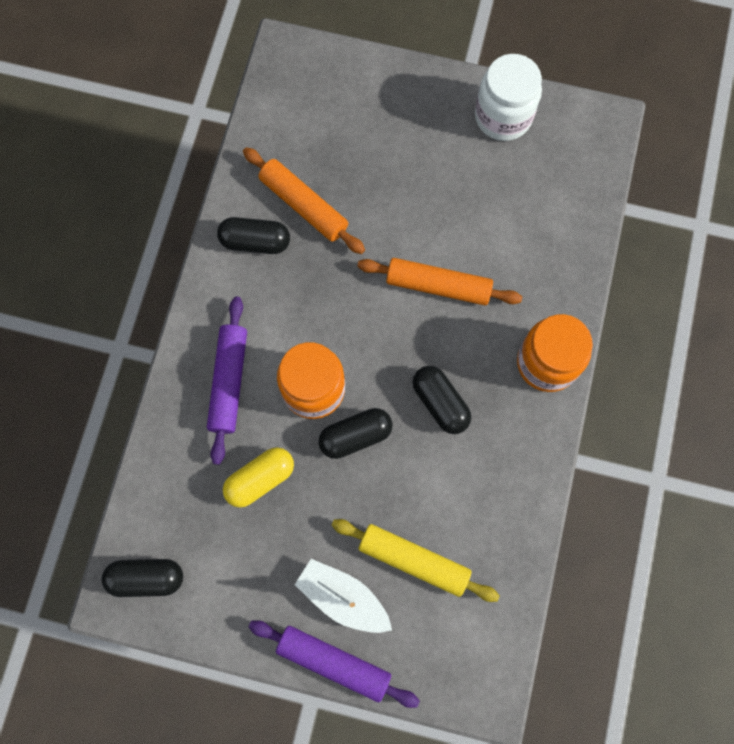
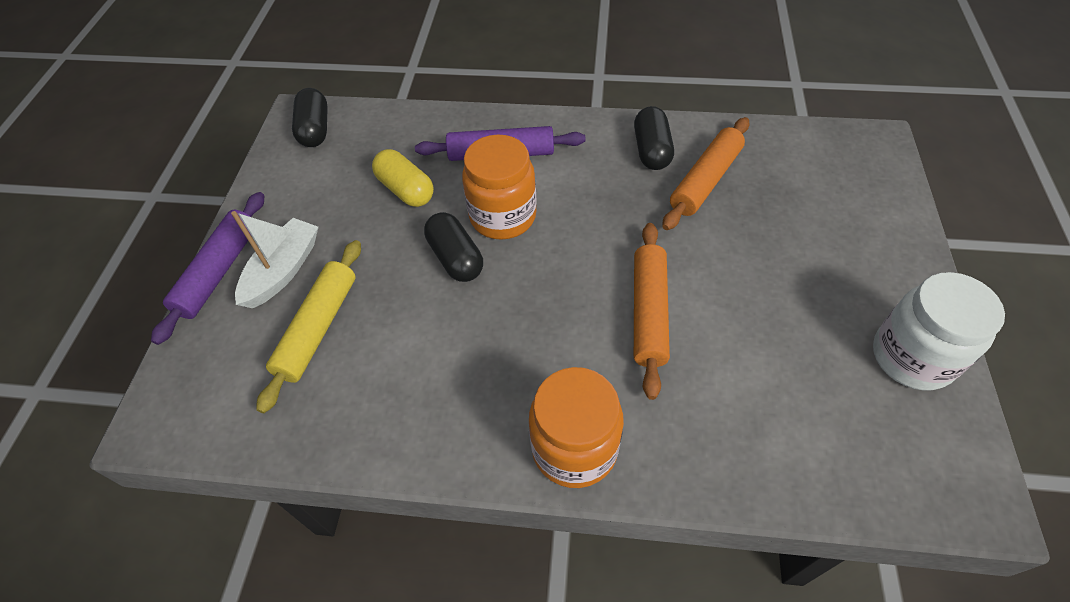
camera: 85 degrees right, 20 degrees down
black capsule [412,366,471,434] -> none

